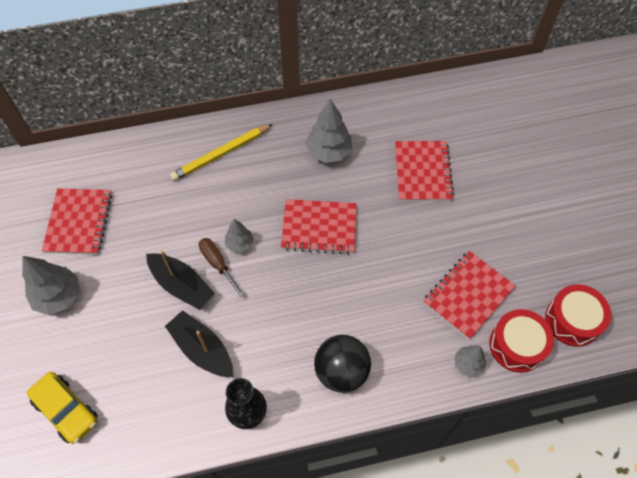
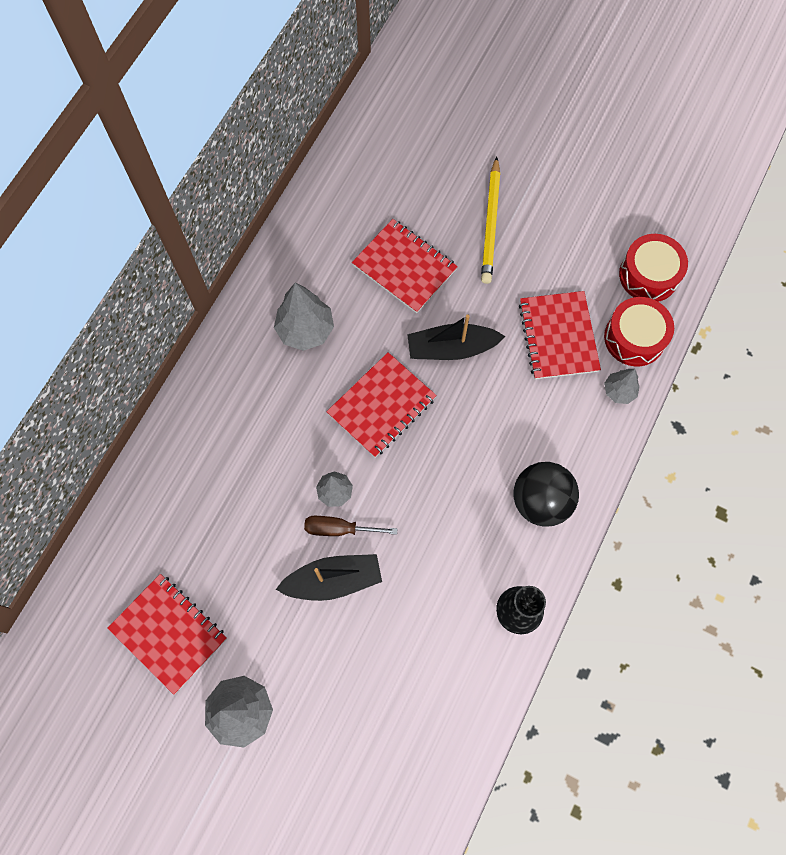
camera: 50 degrees left, 10 degrees up
yellow car [27,372,97,444] -> none
black boat [165,310,233,377] -> black boat moved to [407,315,505,360]
yellow pencil [170,124,273,181] -> yellow pencil moved to [481,156,500,284]

